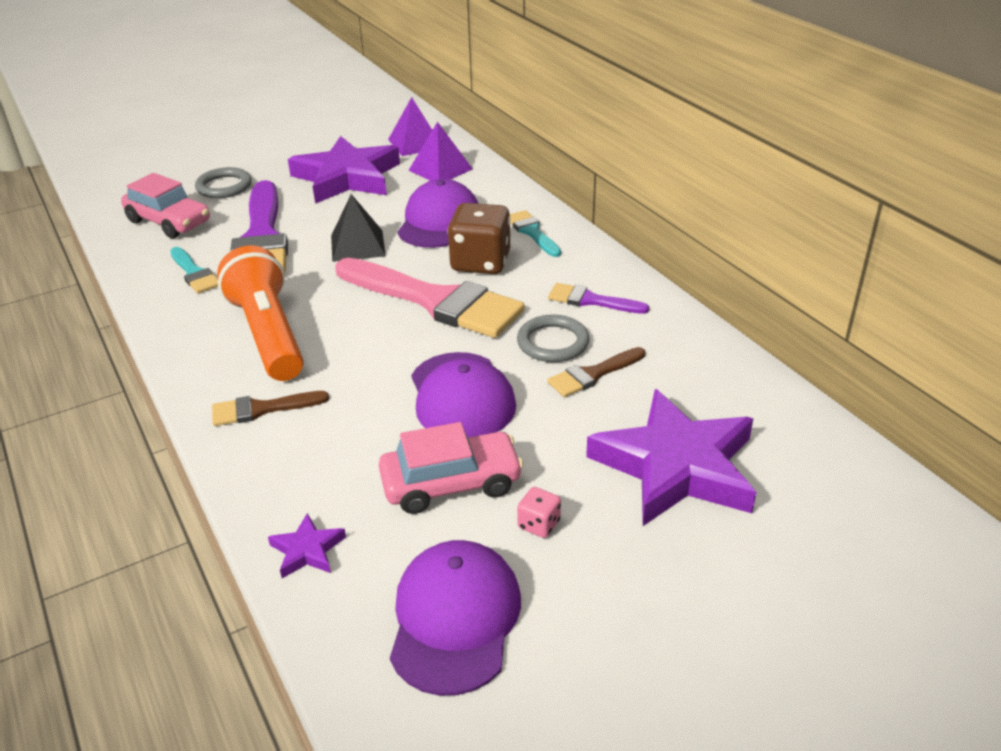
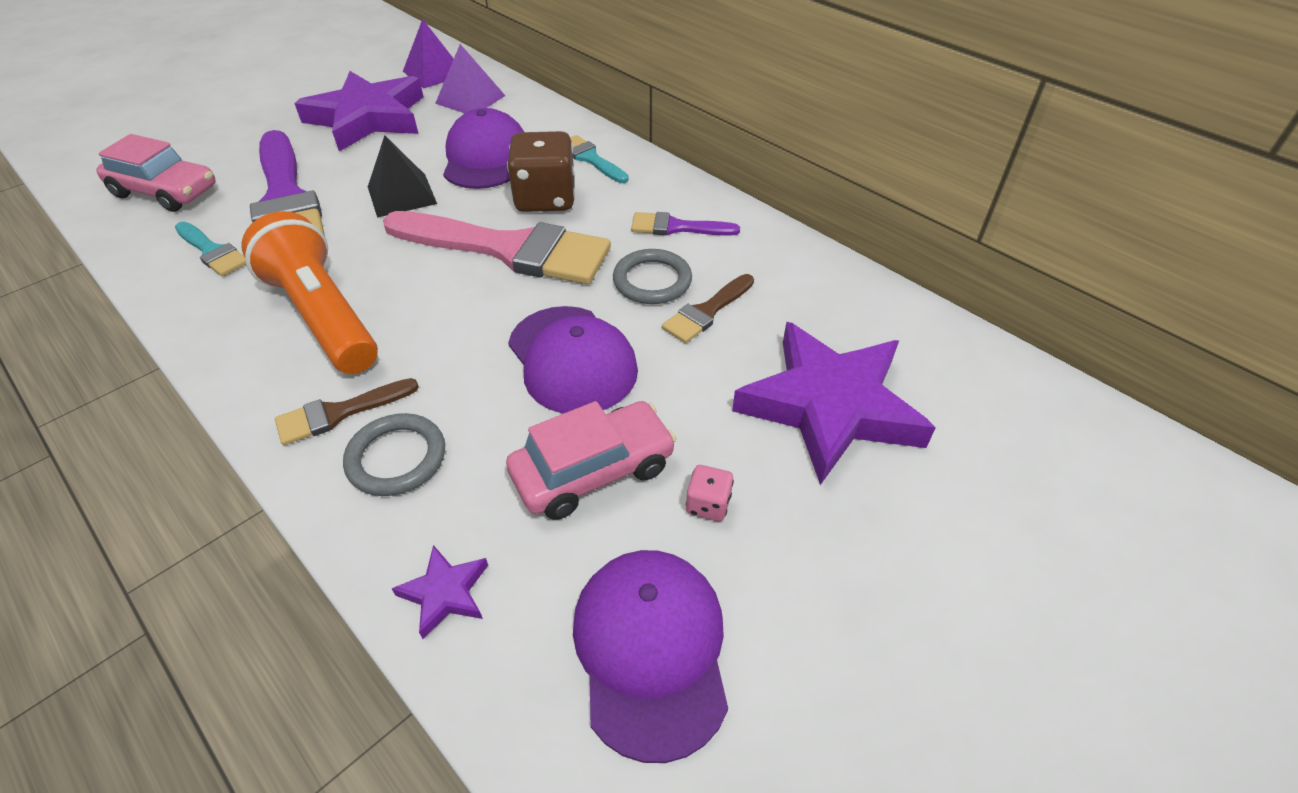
camera: 15 degrees left, 10 degrees up
grey ring [195,167,252,198] -> grey ring moved to [343,413,445,496]

